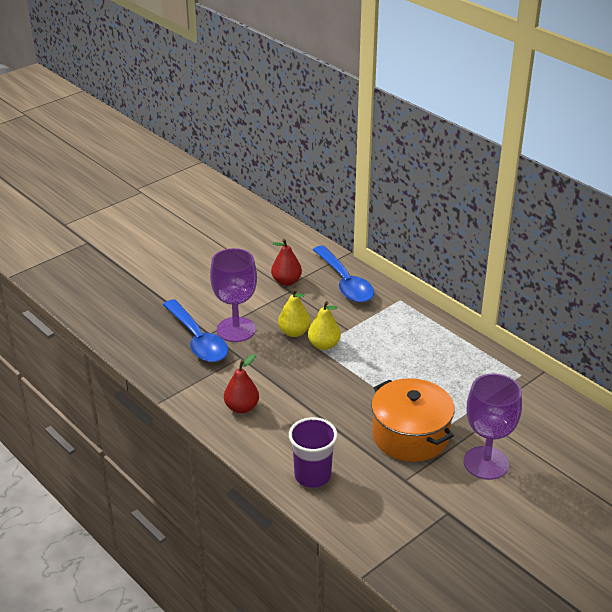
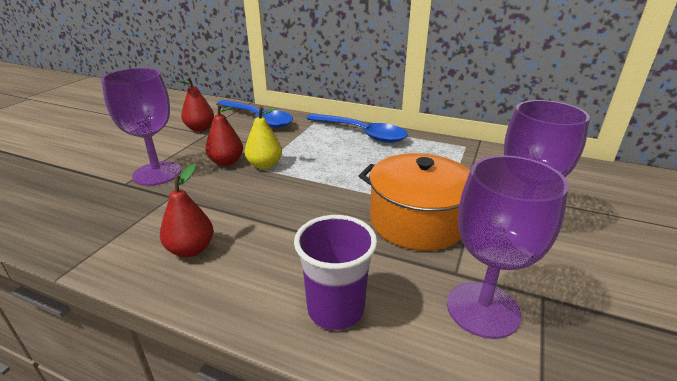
camera: 25 degrees left, 5 degrees down
blue spoon [163,299,228,362] -> blue spoon moved to [306,114,408,143]
yellow pear [278,289,311,337] -> red pear [205,104,243,166]
none -> purple goblet [447,155,569,339]

